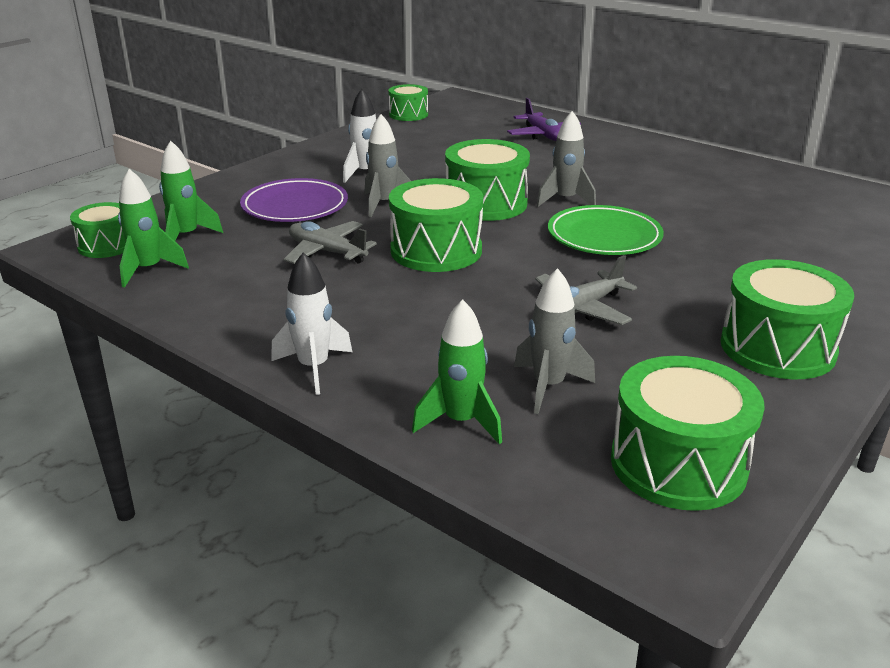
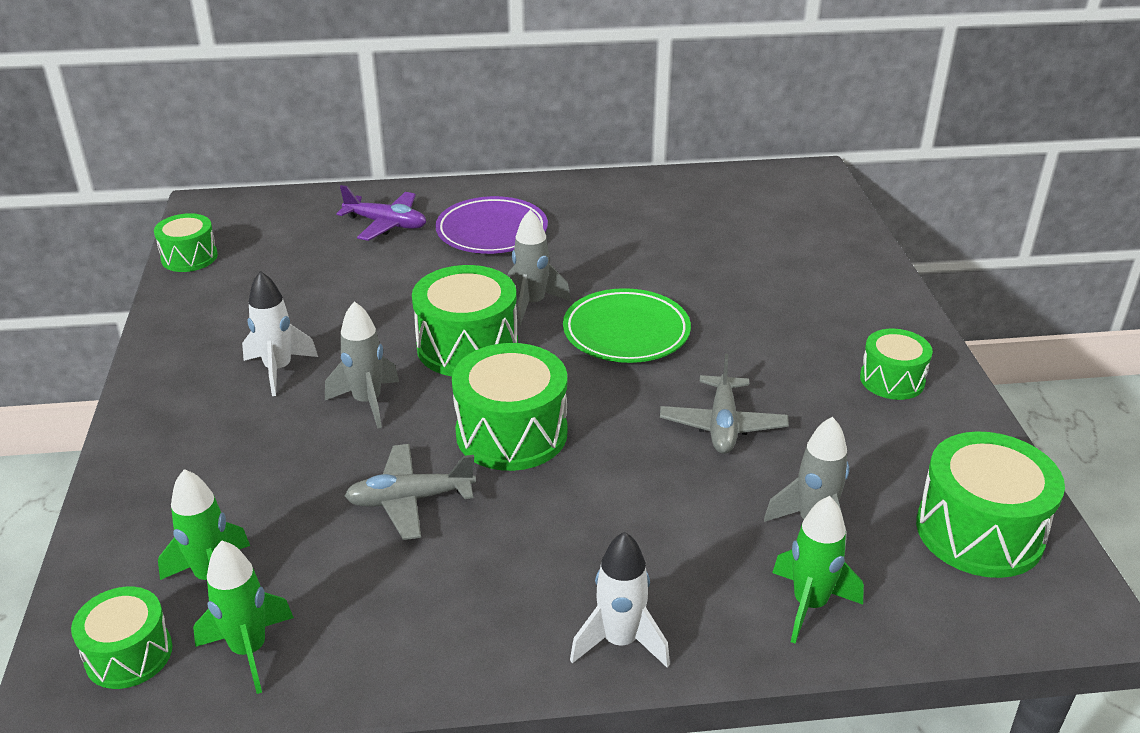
camera: 45 degrees left, 5 degrees up
purple plate [240,178,348,222] -> purple plate moved to [435,196,548,254]
green drum [720,259,854,379] -> green drum [860,329,933,400], size x0.60

